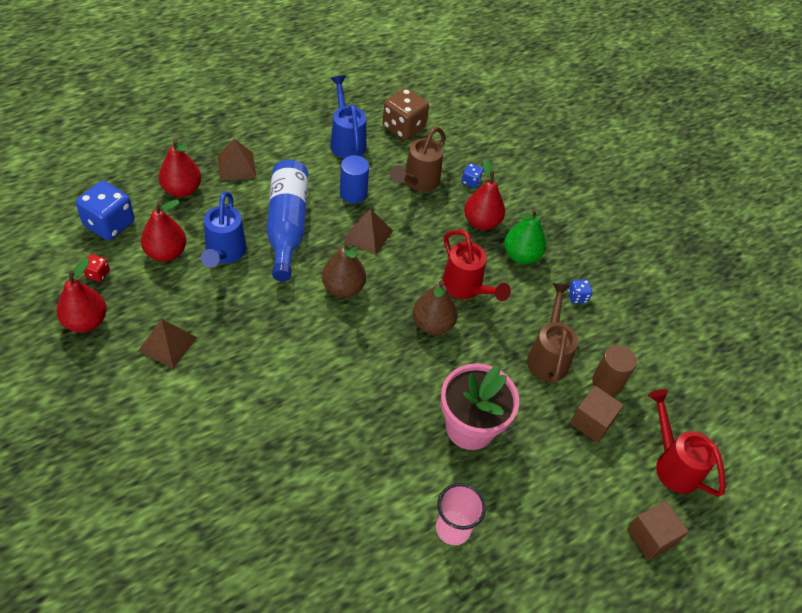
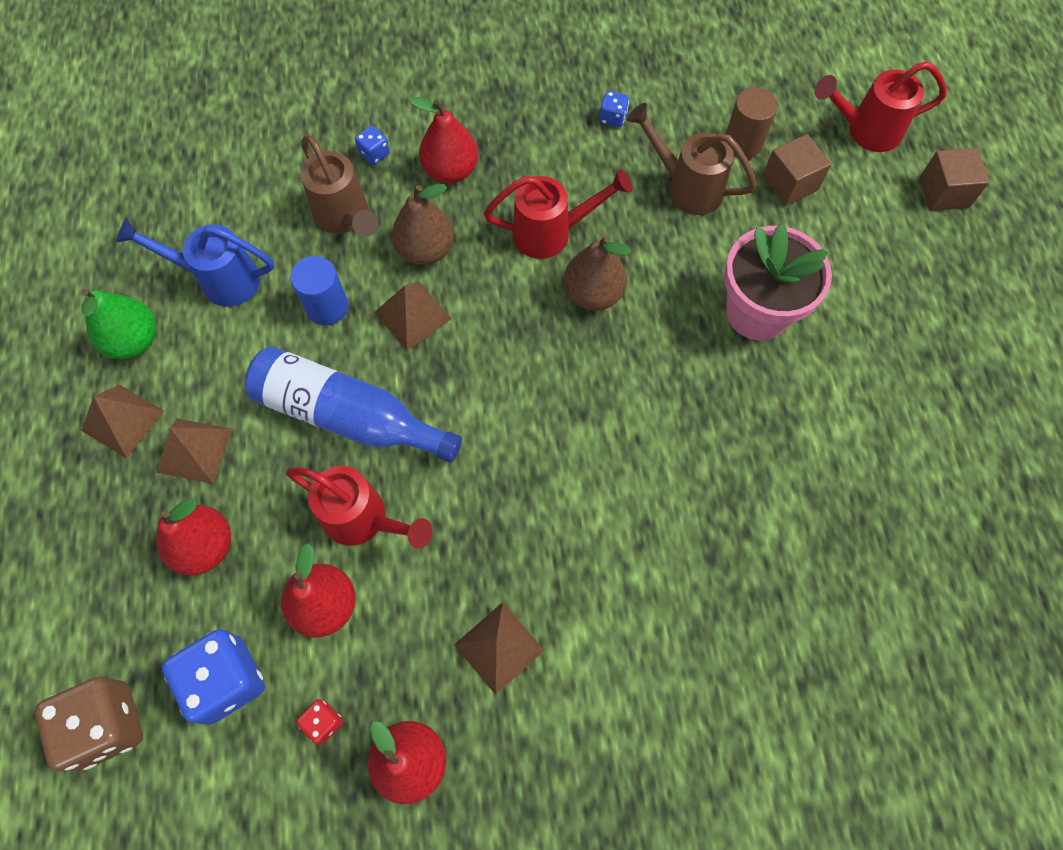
camera: 60 degrees left, 15 degrees up
blue watering can [201,191,247,267] -> red watering can [286,466,433,549]
brown pear [322,242,366,298] -> brown pear moved to [392,184,454,265]
brown dice [382,88,429,140] -> brown dice moved to [35,677,143,771]
pink cup [436,483,486,545] -> none
green pear [504,209,546,264] -> green pear moved to [81,289,156,359]
none -> brown pyramid [81,385,164,458]

